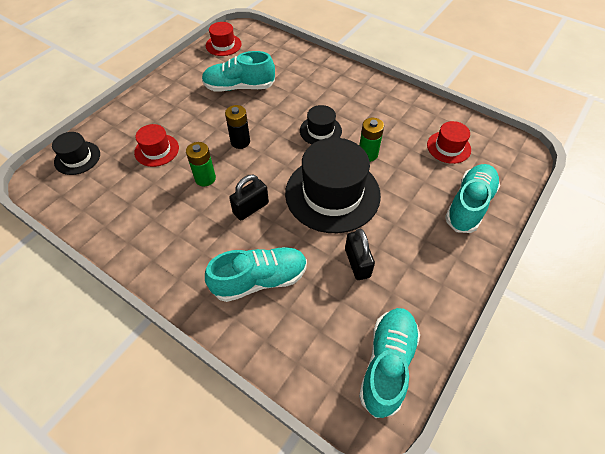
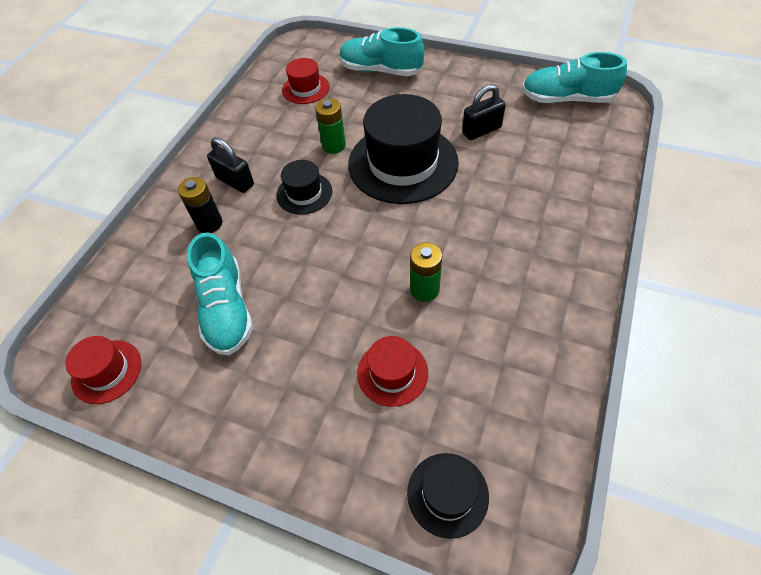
camera: 100 degrees left, 0 degrees up
turquoise shoe [205,247,307,302] -> none
black battery [225,105,250,149] -> black battery moved to [178,177,222,233]
black padlock [229,175,269,220] -> black padlock moved to [207,137,254,193]

